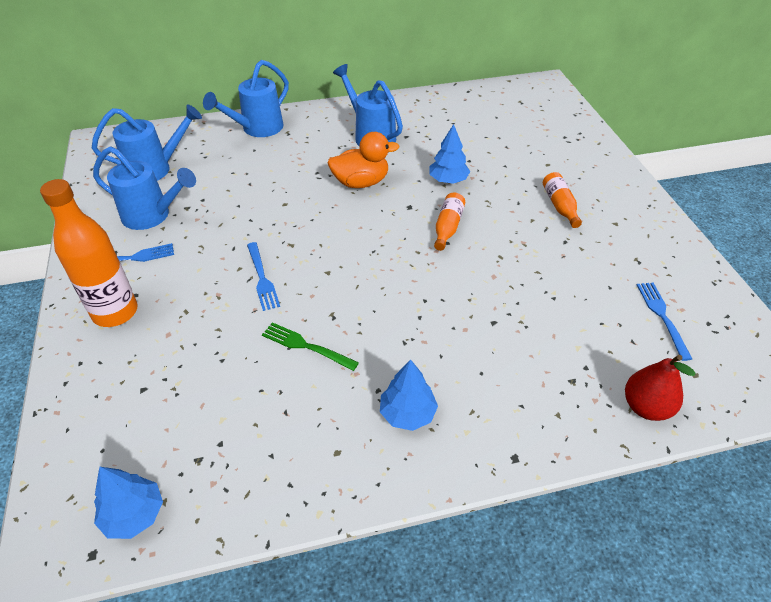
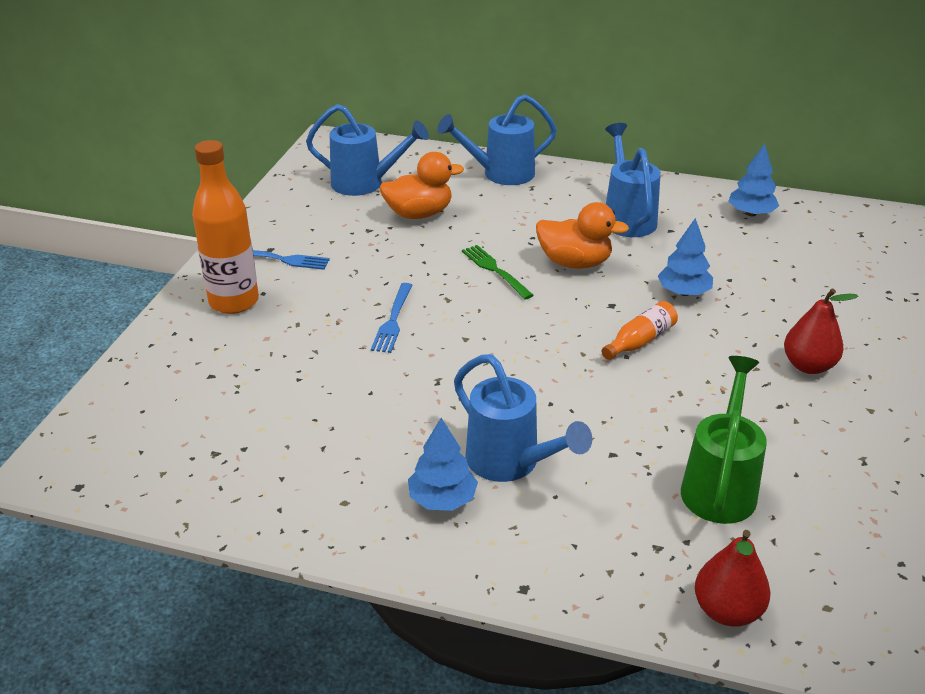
camera: 30 degrees right, 10 degrees down
blue watering can [93,146,196,230] -> blue watering can moved to [454,354,592,482]
blue tree [94,467,163,539] -> blue tree moved to [729,144,779,216]
green fork [262,322,359,371] -> green fork moved to [462,245,534,299]
orange bottle [543,172,582,228] -> red pear [784,288,858,374]
blue fork [637,283,692,361] -> none
none -> orange duck [379,152,464,219]
none -> green watering can [681,356,767,524]

